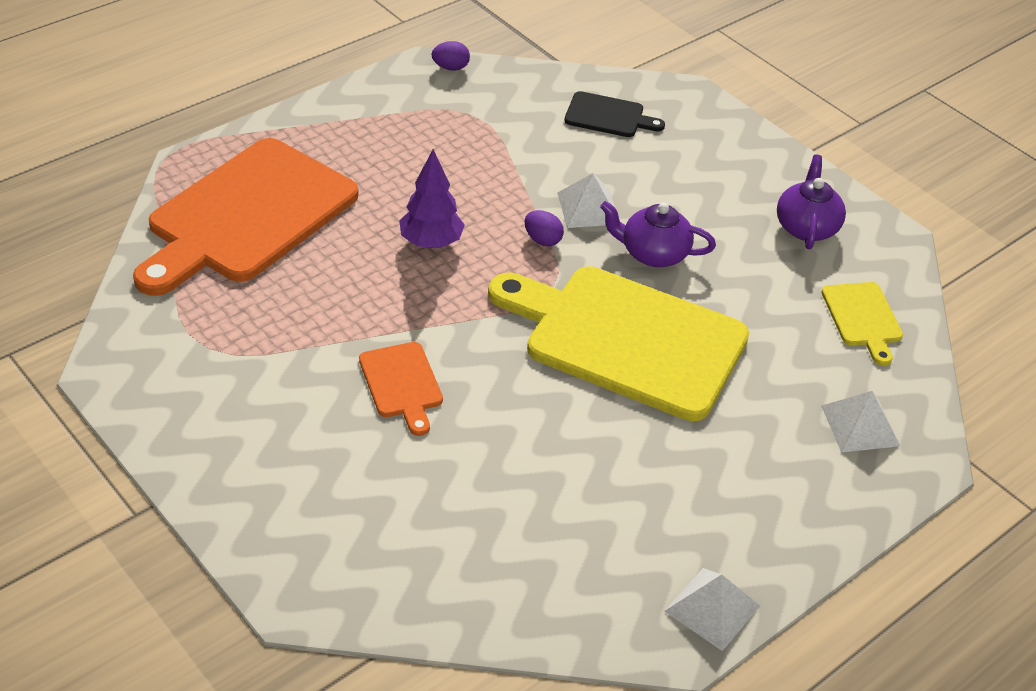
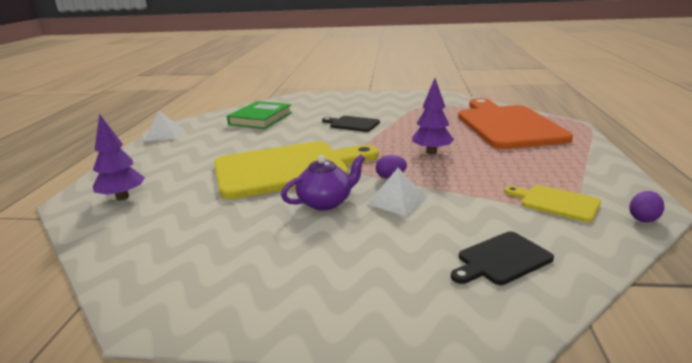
camera: 140 degrees right, 20 degrees down
orange cutting board [359,342,443,436] -> black cutting board [322,116,380,132]
purple teapot [777,155,846,249] -> none
white pyramid [821,391,900,452] -> purple tree [93,114,145,200]
yellow cutting board [822,282,903,366] -> yellow cutting board moved to [504,185,601,222]
none -> green book [227,101,292,129]

